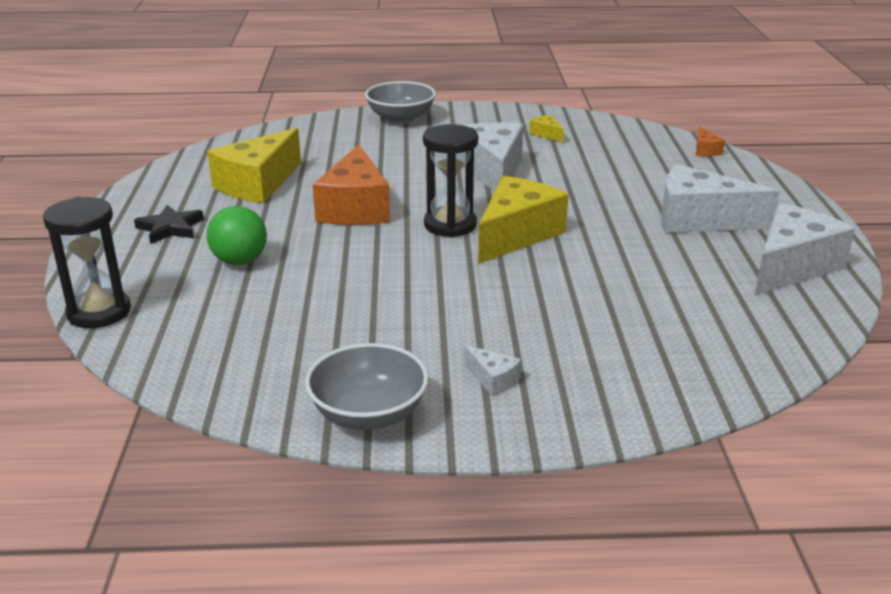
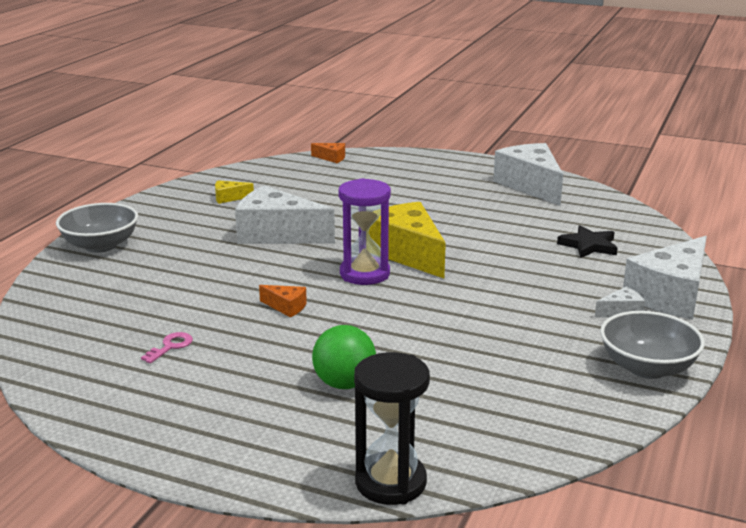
camera: 65 degrees left, 5 degrees down
black star [134,205,204,244] -> black star moved to [557,225,617,258]
yellow cheese [207,128,301,203] -> pink key [141,332,193,363]
orange cheese [313,144,390,225] -> orange cheese [259,285,307,317], size x0.43
black hourglass [423,124,478,238] -> purple hourglass [338,178,391,285]
white cheese [661,164,780,233] -> white cheese moved to [623,236,707,320]

